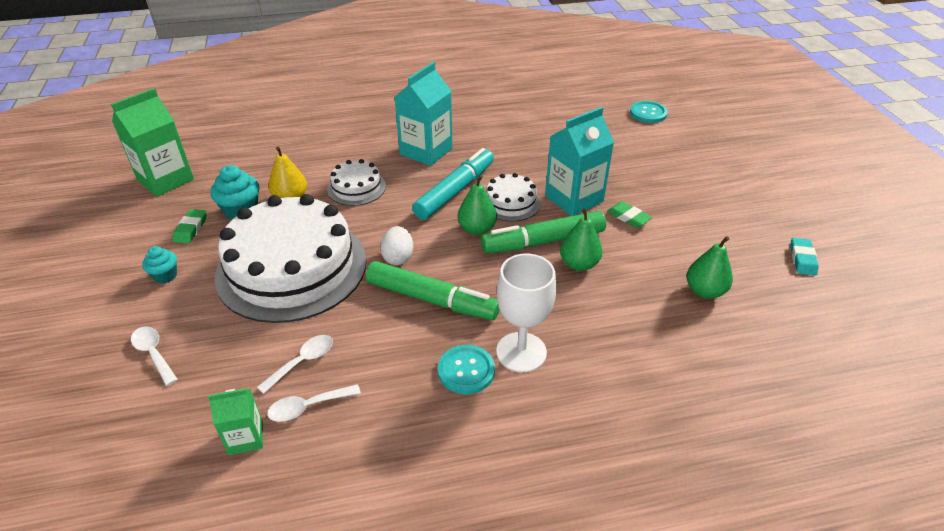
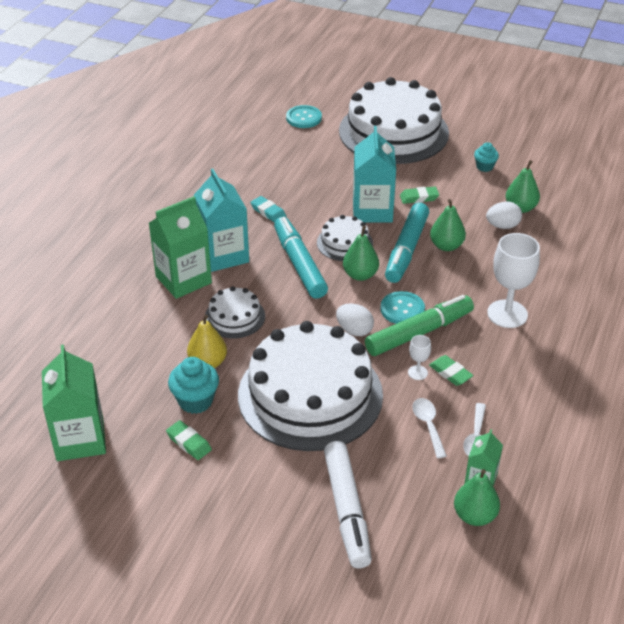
camera: 55 degrees left, 0 degrees up
white spoon [131,326,178,386] -> white marker [324,441,372,568]
turquoise cupcake [142,246,177,284] -> turquoise cupcake moved to [474,142,499,172]
turquoise button [438,345,495,394] -> turquoise button moved to [380,291,425,324]
green marker [481,211,606,253] -> turquoise marker [385,203,429,283]
turquoise eraser [790,238,819,276] -> turquoise eraser moved to [250,196,287,223]
none -> green carton [149,196,212,299]
none -> white cake [339,77,449,164]
none -> white goblet [408,335,431,380]
none -> green eraser [429,355,473,386]
none -> green pear [454,469,500,526]
none -> white egg [486,202,522,229]

